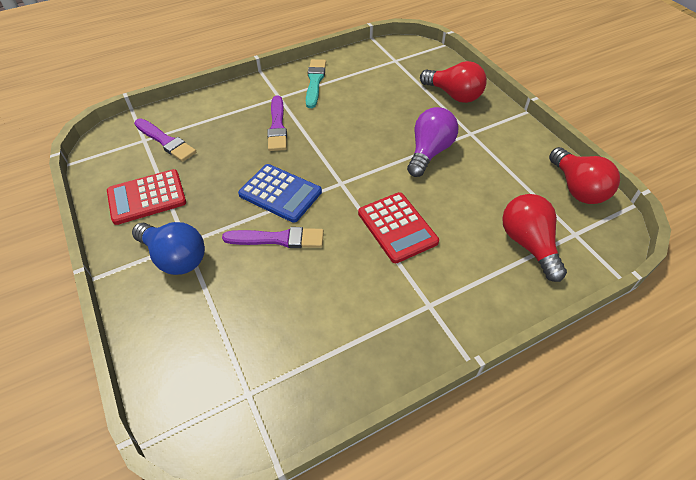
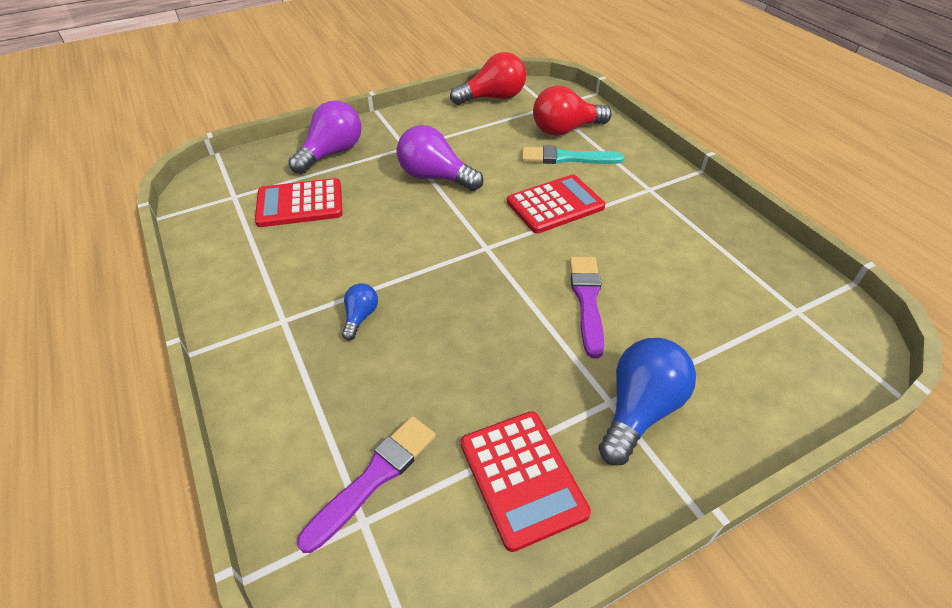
camera: 90 degrees left, 5 degrees down
blue calculator [238,164,322,223] -> none
purple brush [267,96,287,151] -> blue light bulb [342,283,378,340]
turquoise brush [306,59,326,108] -> turquoise brush moved to [522,146,624,164]
red light bulb [420,61,487,103] -> purple light bulb [289,101,361,174]
none -> red calculator [255,178,342,227]

